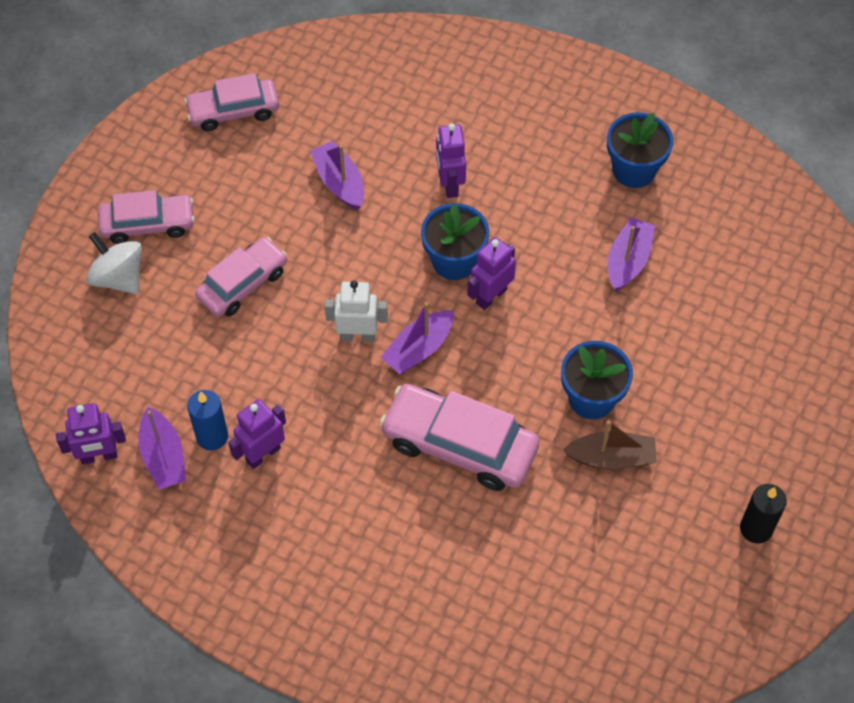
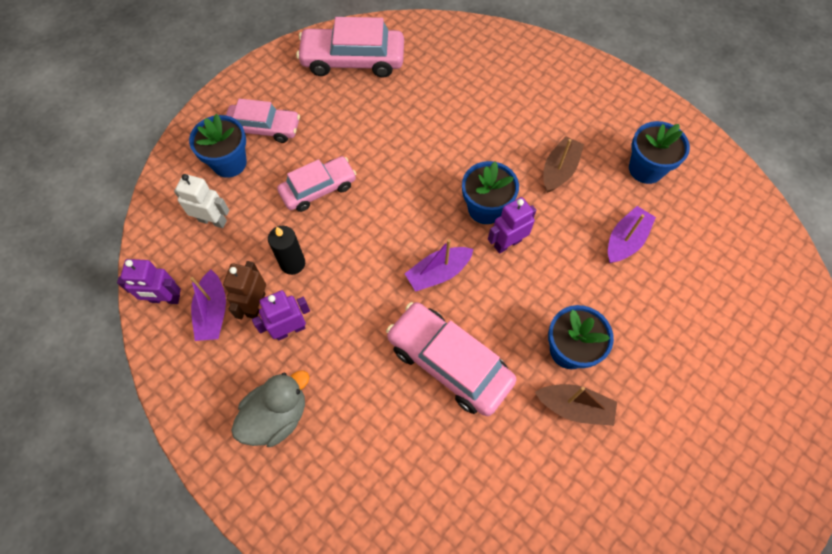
camera: 15 degrees right, 5 degrees up
white spinning top [86,232,142,294] -> blue flower pot [189,114,247,178]
pink car [184,73,279,131] -> pink car [296,17,404,78], size x1.51
blue candle [187,390,228,451] -> brown robot [223,261,266,320]
purple boat [310,141,364,210] -> none
white robot [325,280,388,342] -> white robot moved to [174,174,229,228]
purple robot [436,124,466,198] -> none
black candle [740,484,787,544] -> black candle moved to [268,226,305,275]
none -> grey duck [231,370,309,447]
none -> brown boat [543,136,584,193]

